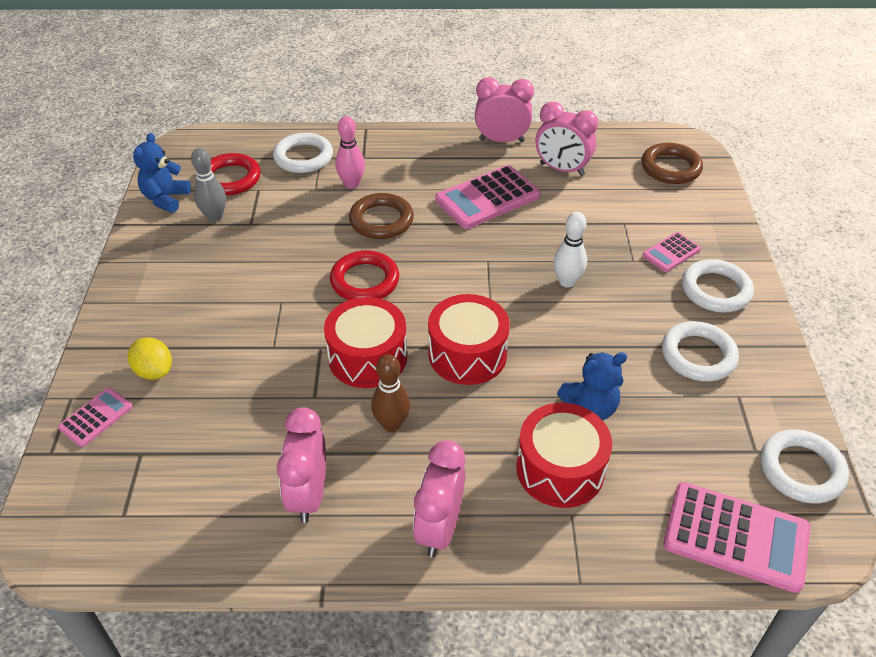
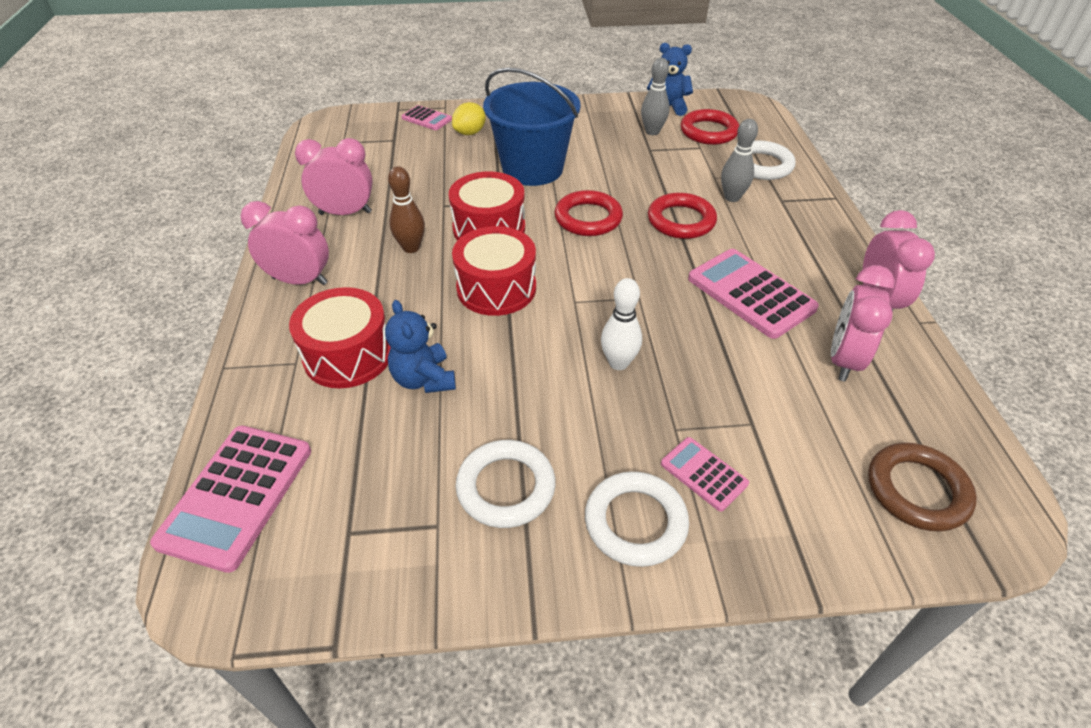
camera: 85 degrees right, 0 degrees up
pink bowling pin [335,116,365,189] -> grey bowling pin [721,119,758,202]
brown ring [349,193,414,239] -> red ring [648,193,717,239]
white ring [760,429,849,504] -> none
none -> blue bucket [483,67,581,186]

